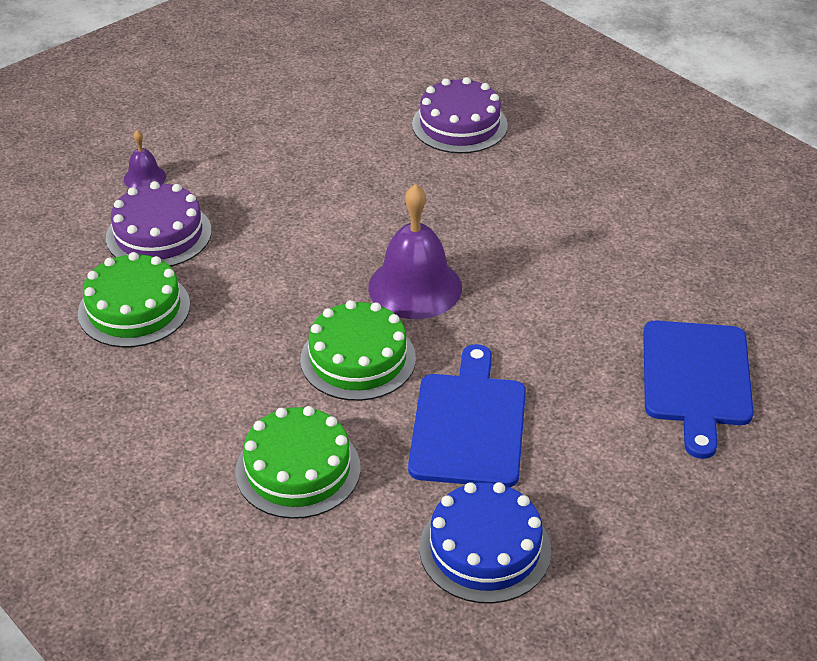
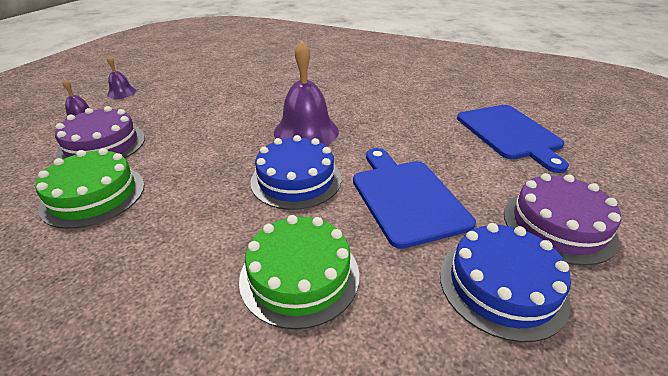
camera: 25 degrees left, 5 degrees down
green cake [300,300,416,401] -> blue cake [250,135,341,210]
purple cake [412,77,508,154] -> purple cake moved to [504,173,621,265]
none -> purple bell [107,56,137,99]

